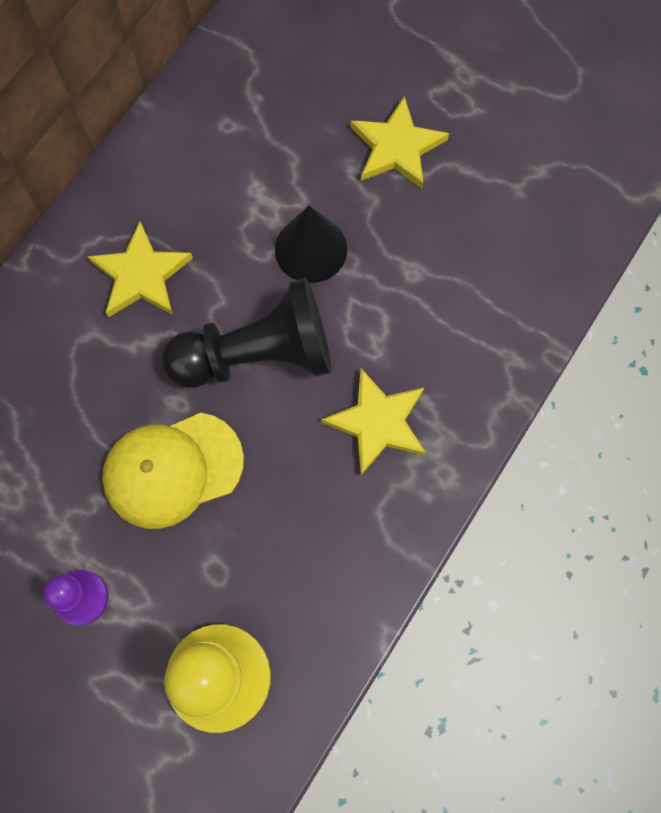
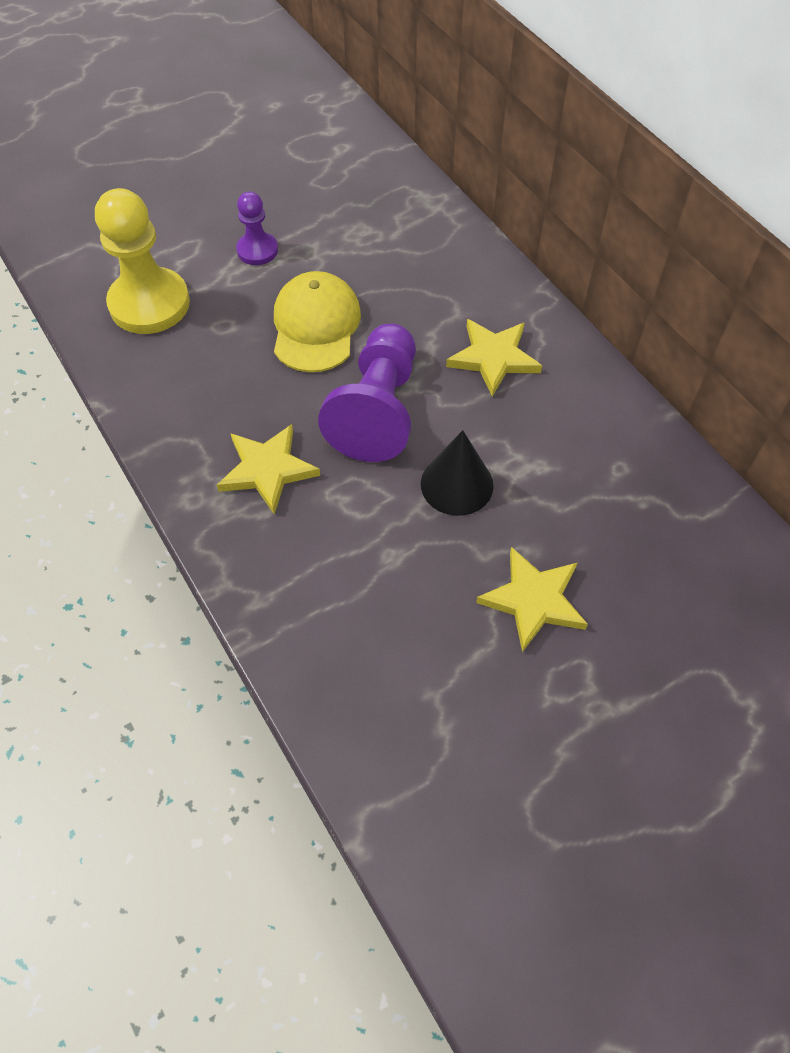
camera: 115 degrees right, 15 degrees down
black pawn [161,278,331,388] -> purple pawn [318,324,416,462]

